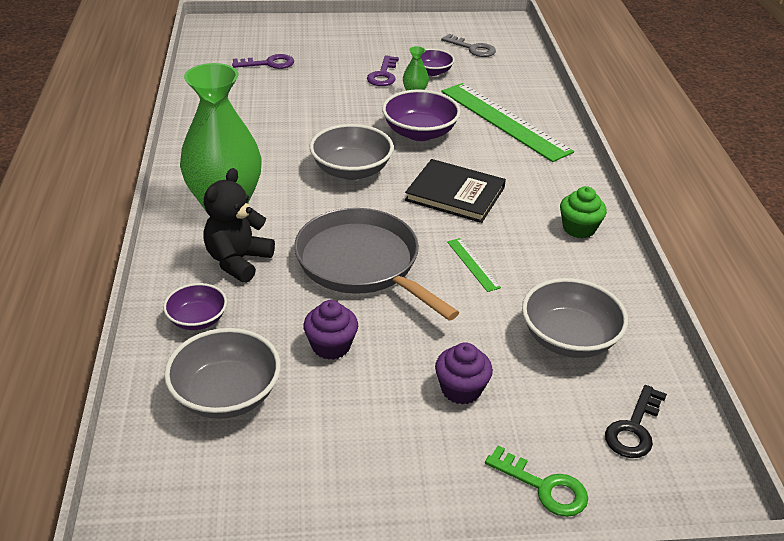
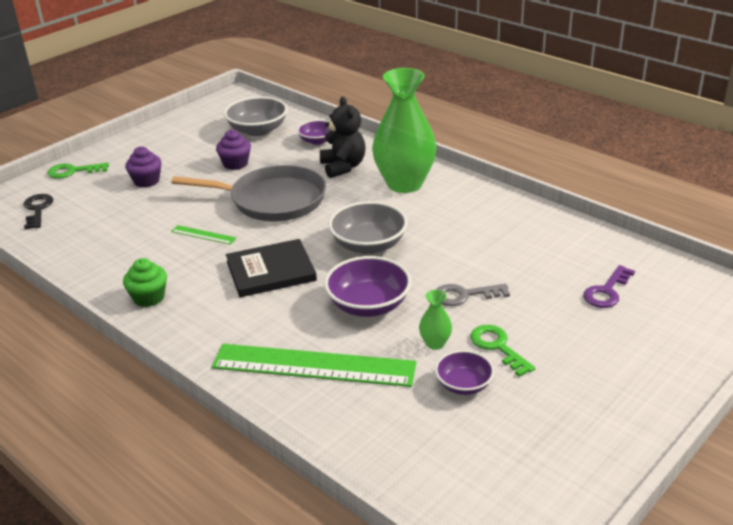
camera: 140 degrees right, 5 degrees down
purple key [367,55,399,86] -> green key [470,325,535,377]
grey key [441,34,496,57] -> grey key moved to [436,284,510,306]
grey bowl [522,278,628,358] -> none

